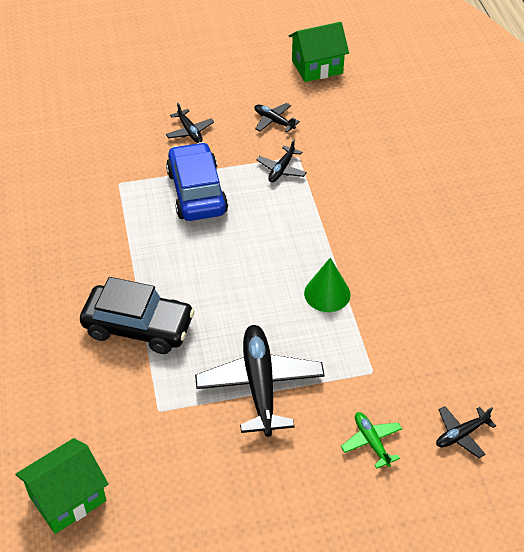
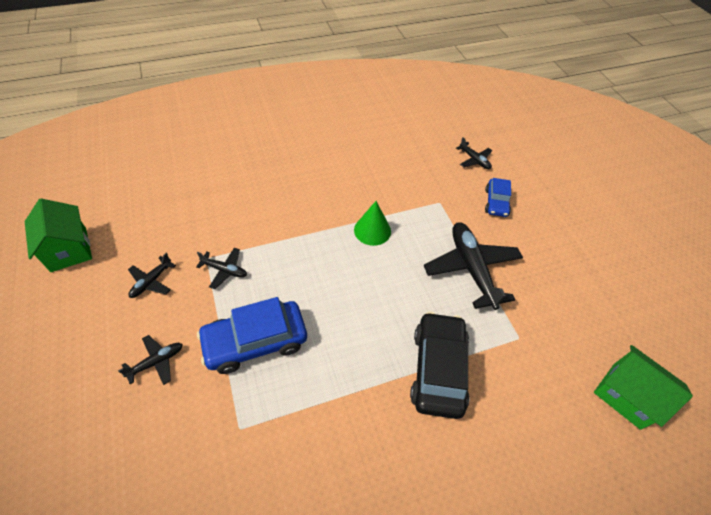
camera: 100 degrees left, 5 degrees up
black plane [195,325,325,437] -> black plane turned 90 degrees clockwise [424,222,523,310]
green plane [341,412,402,469] -> blue car [485,178,511,217]

